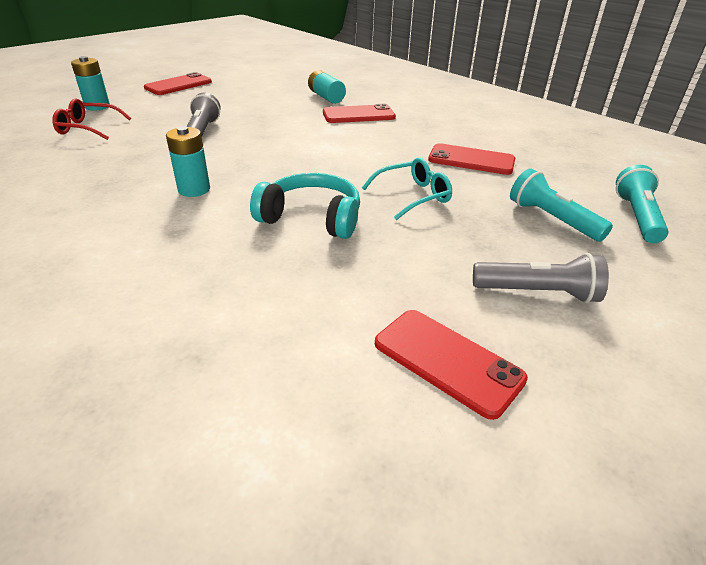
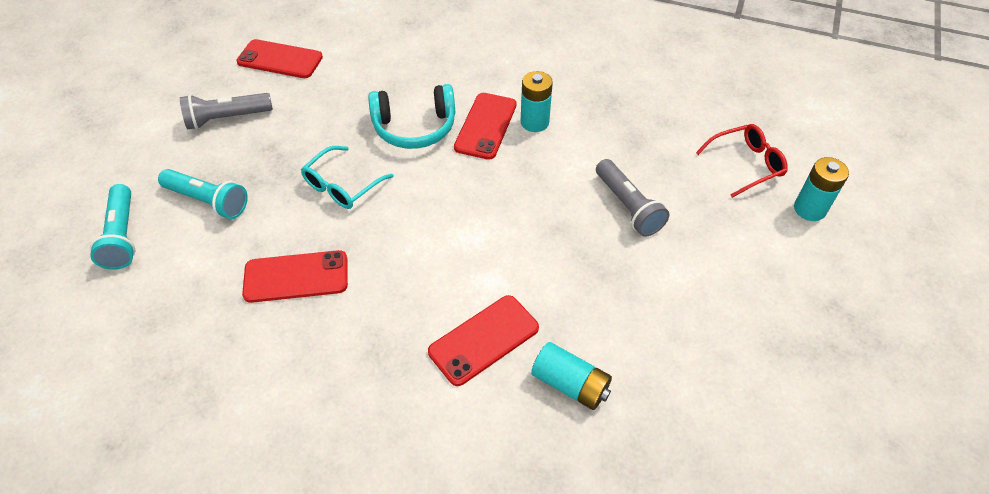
camera: 155 degrees right, 15 degrees up
red phone [144,72,212,95] -> red phone moved to [454,93,517,160]

